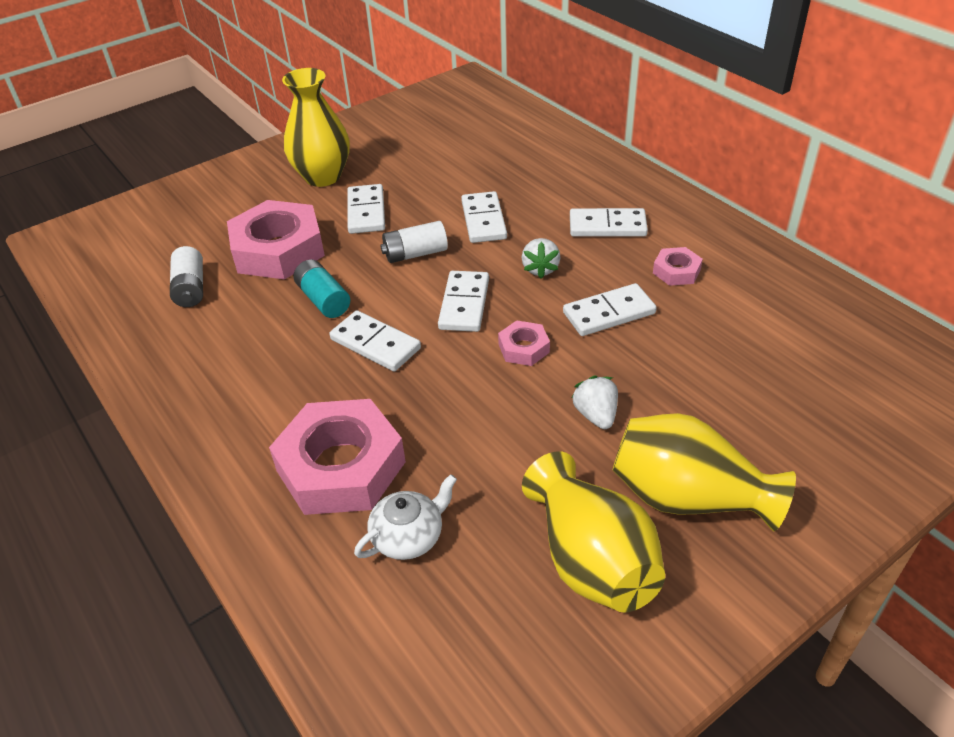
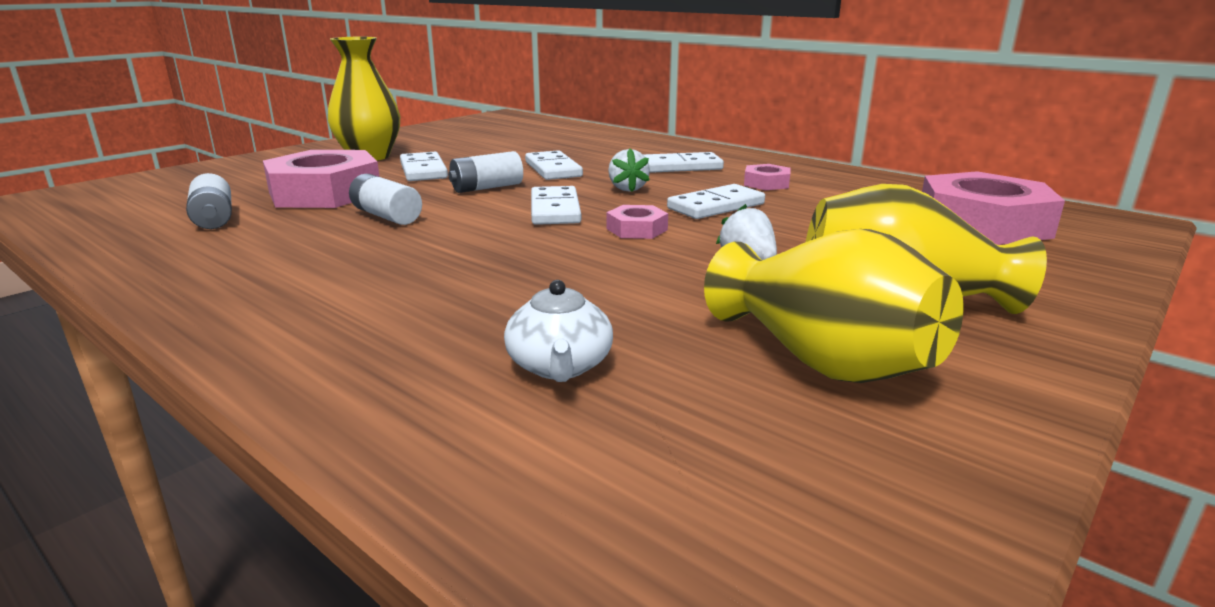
camera: 15 degrees left, 20 degrees down
pink nut [269,399,406,515] -> pink nut moved to [922,171,1065,245]
turquoise battery [294,259,350,318] -> white battery [349,174,422,225]
white domino [329,310,421,372] -> none
white teapot [354,474,457,560] -> white teapot turned 135 degrees clockwise [504,280,613,382]

